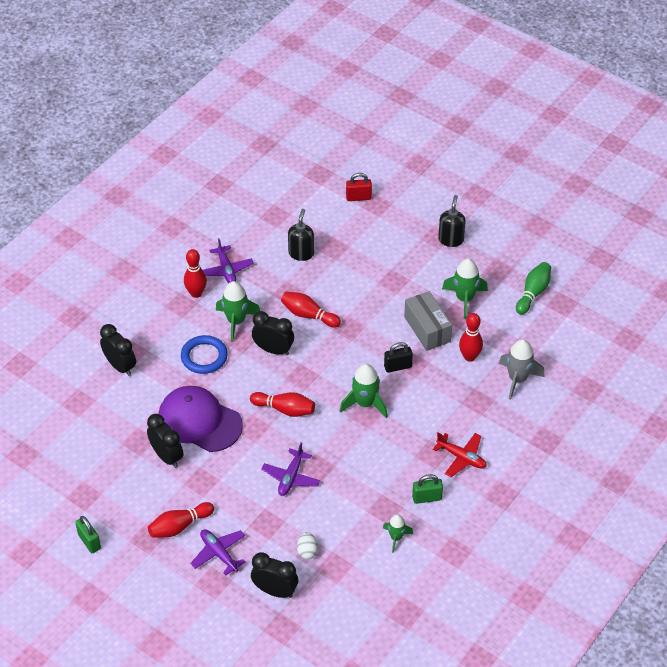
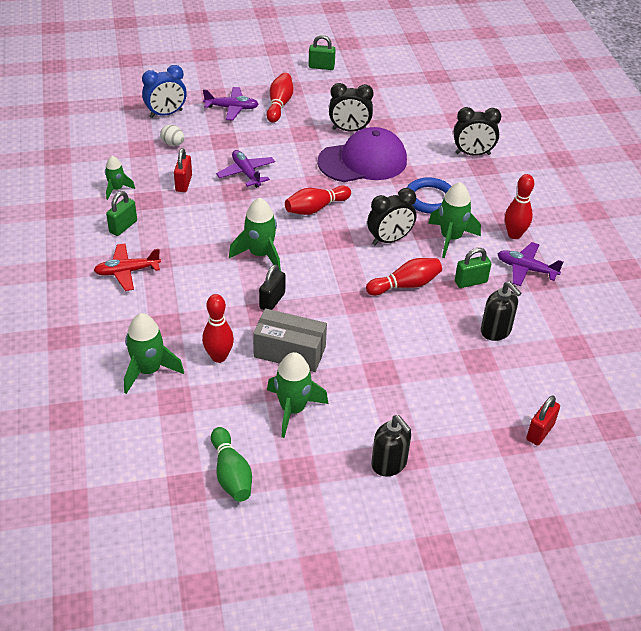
camera: 130 degrees right, 5 degrees down
black clock [251,552,298,598] -> blue clock [142,65,187,118]
grey rocket [499,339,544,400] -> green rocket [124,313,184,394]
none -> red padlock [174,148,192,192]
none -> green padlock [455,248,491,288]

